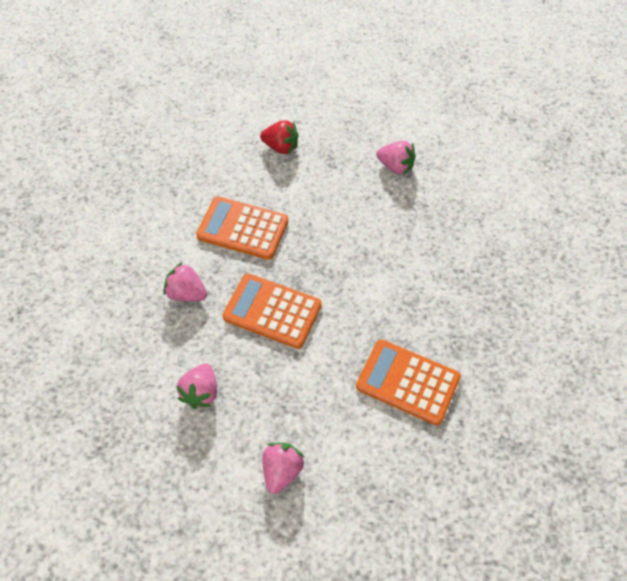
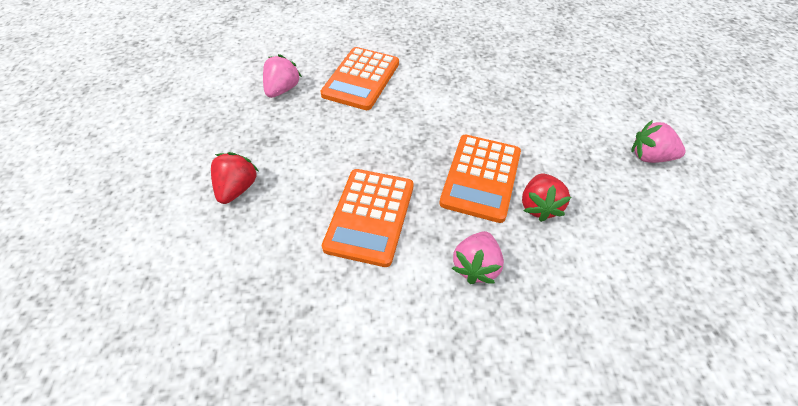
camera: 95 degrees left, 5 degrees down
pink strawberry [176,363,217,409] -> none
orange calculator [356,340,461,425] -> orange calculator moved to [320,47,399,110]
none -> red strawberry [522,174,571,222]

